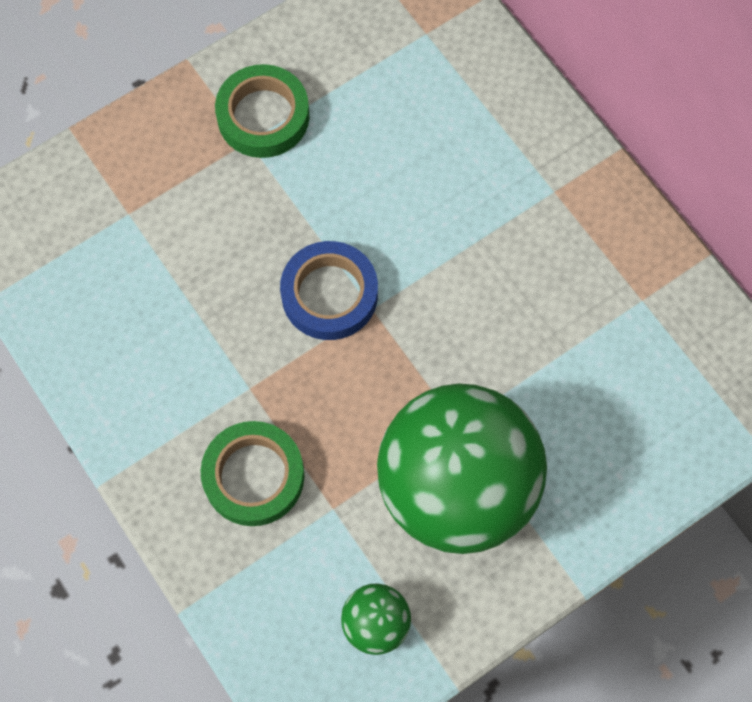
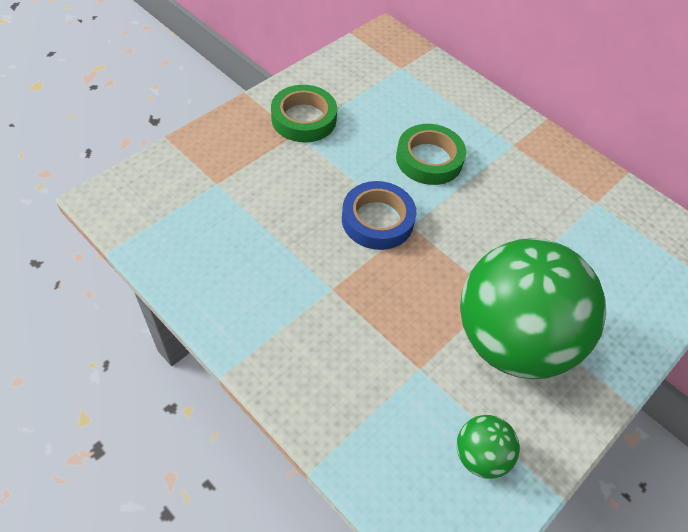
camera: 15 degrees left, 15 degrees down
green tape [201,421,304,526] -> green tape moved to [396,124,466,185]

